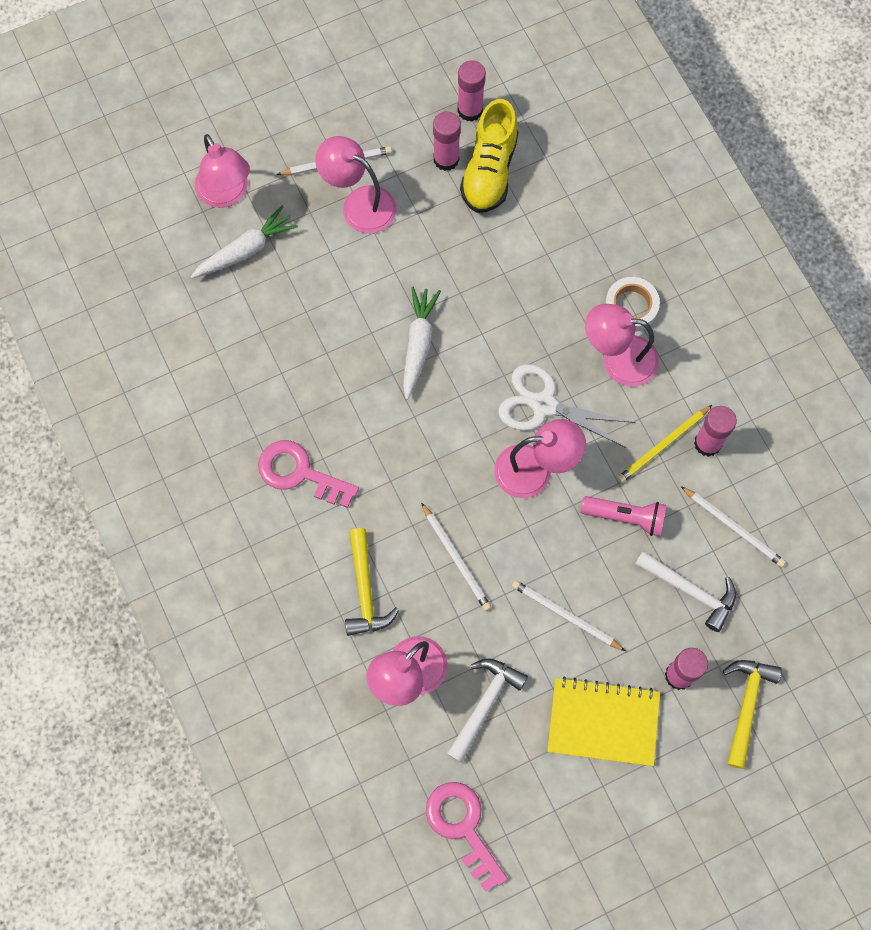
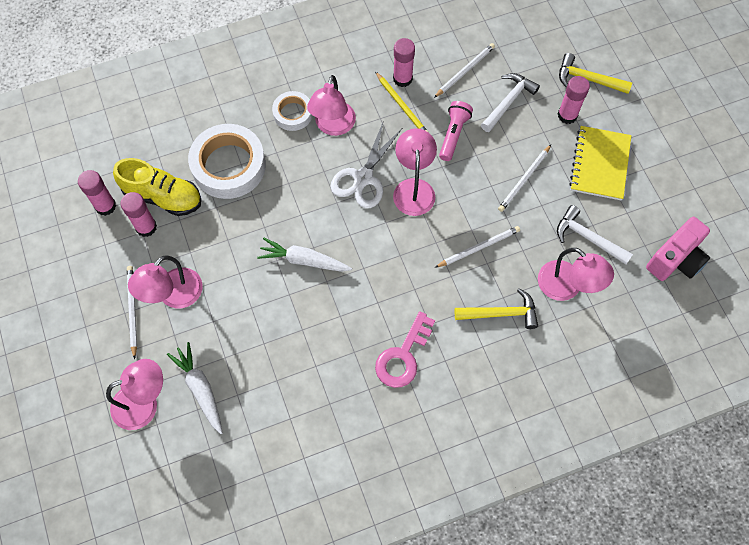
camera: 85 degrees left, 5 degrees down
pink key [426,782,508,892] -> pink camera [646,217,710,281]
none -> white tape [188,124,266,199]

